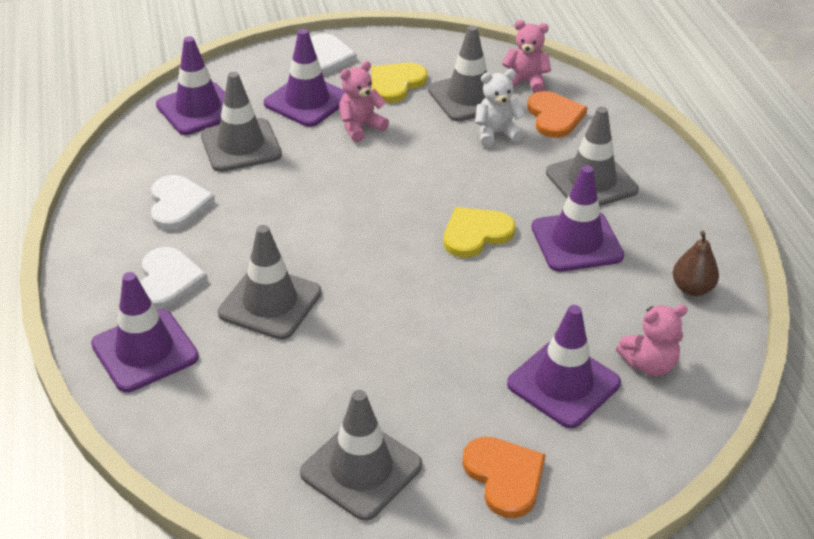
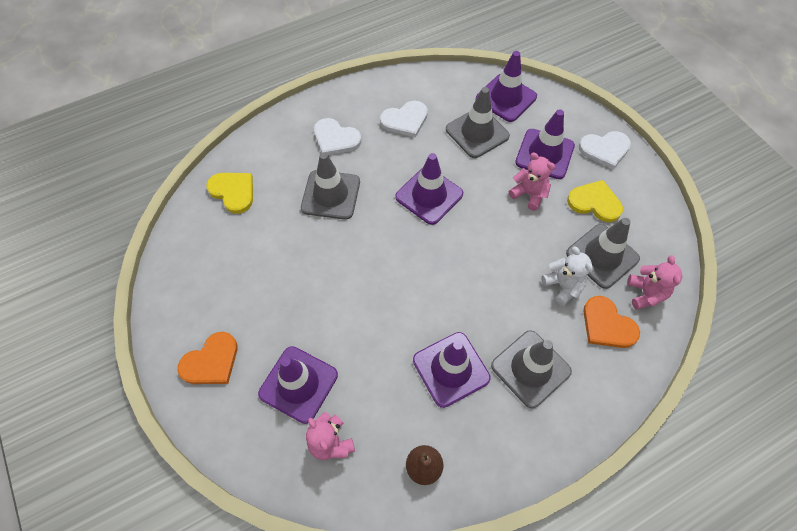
camera: 75 degrees right, 20 degrees up
purple traffic cone [91,272,199,392] -> purple traffic cone moved to [395,153,463,225]
white heart [140,247,208,310] -> white heart turned 45 degrees clockwise [314,118,361,155]
grey traffic cone [300,390,422,521] -> none
yellow heart [444,207,516,258] -> yellow heart moved to [206,173,253,214]
orange heart [527,91,587,138] -> orange heart turned 75 degrees clockwise [583,296,640,348]

